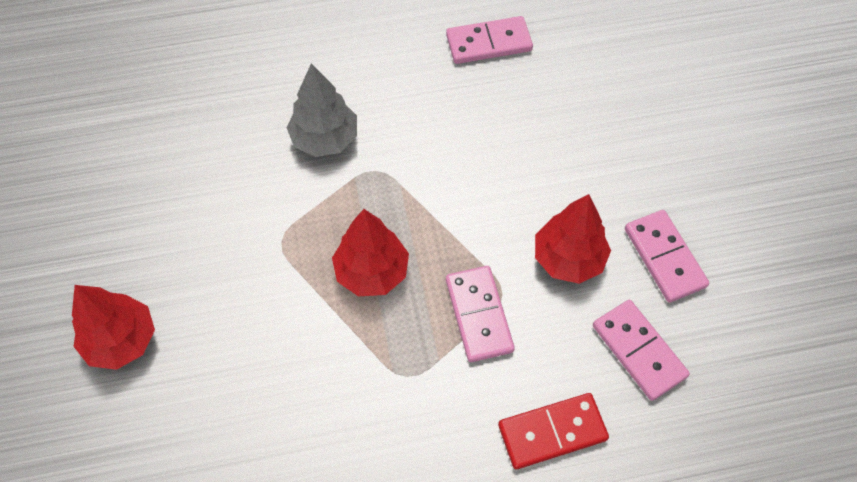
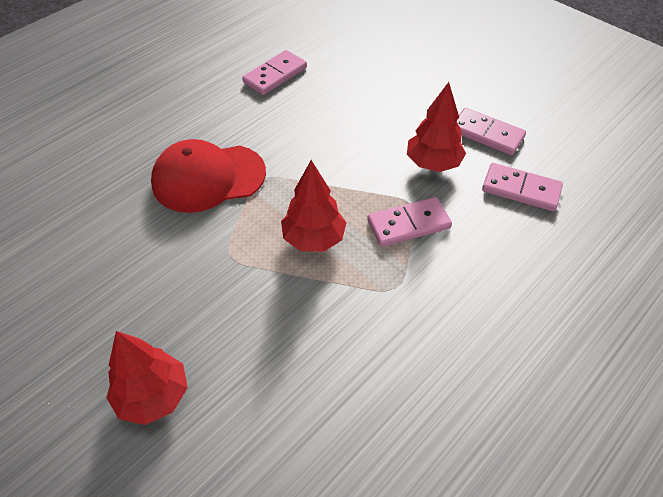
camera: 35 degrees left, 10 degrees down
grey tree [286,63,357,157] -> red cap [151,139,266,213]
pink domino [446,266,515,362] -> pink domino turned 60 degrees counterclockwise [367,197,452,247]
red domino [498,393,609,469] -> none

